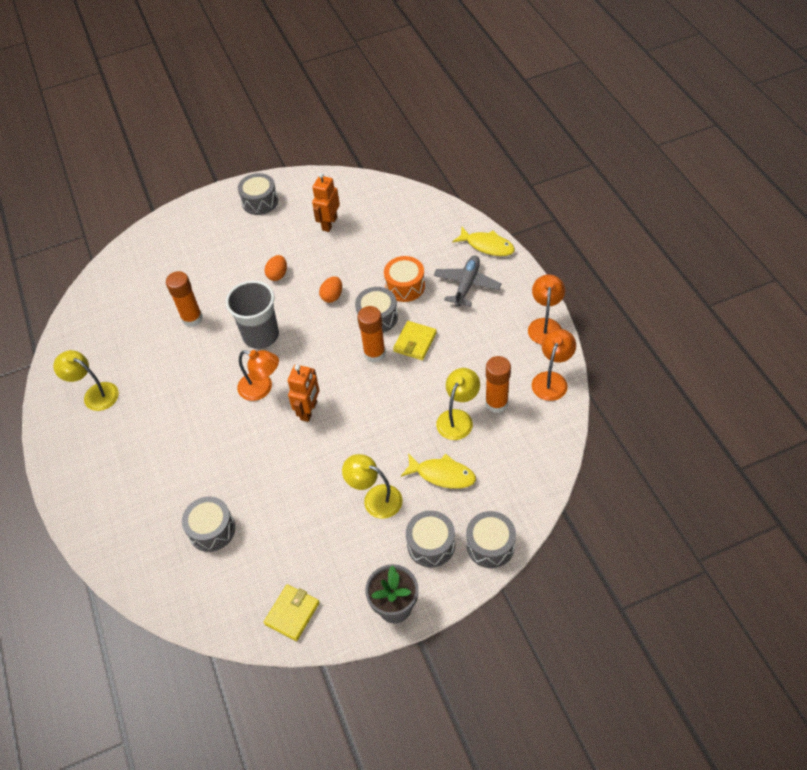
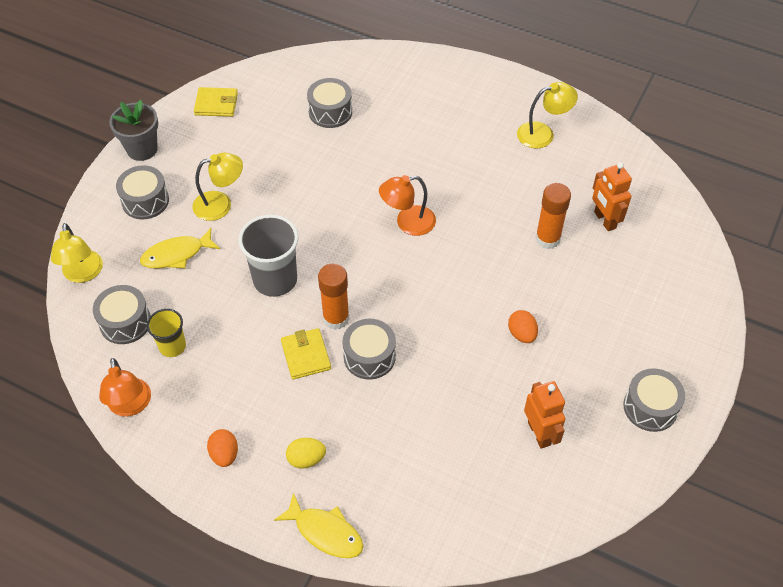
camera: 135 degrees right, 0 degrees up
grey cup [226,280,279,349] -> grey cup moved to [238,215,298,297]
yellow wallet [264,584,320,641] -> yellow wallet turned 75 degrees counterclockwise [194,87,238,117]
orange robot [288,365,320,422] -> orange robot moved to [592,162,632,231]
orange egg [319,276,342,303] -> orange egg moved to [207,429,238,467]
orange drum [384,256,425,302] -> none
grey plane [434,255,501,307] -> yellow egg [286,438,326,469]
yellow lamp [436,368,480,440] -> yellow lamp moved to [51,223,103,283]
yellow fish [452,227,515,256] -> yellow fish turned 135 degrees counterclockwise [274,493,364,558]
grey drum [466,511,516,568] -> grey drum moved to [93,285,151,344]
orange glue stick [485,356,511,413] -> yellow cup [147,309,186,357]
orange lamp [528,274,565,345] -> none

